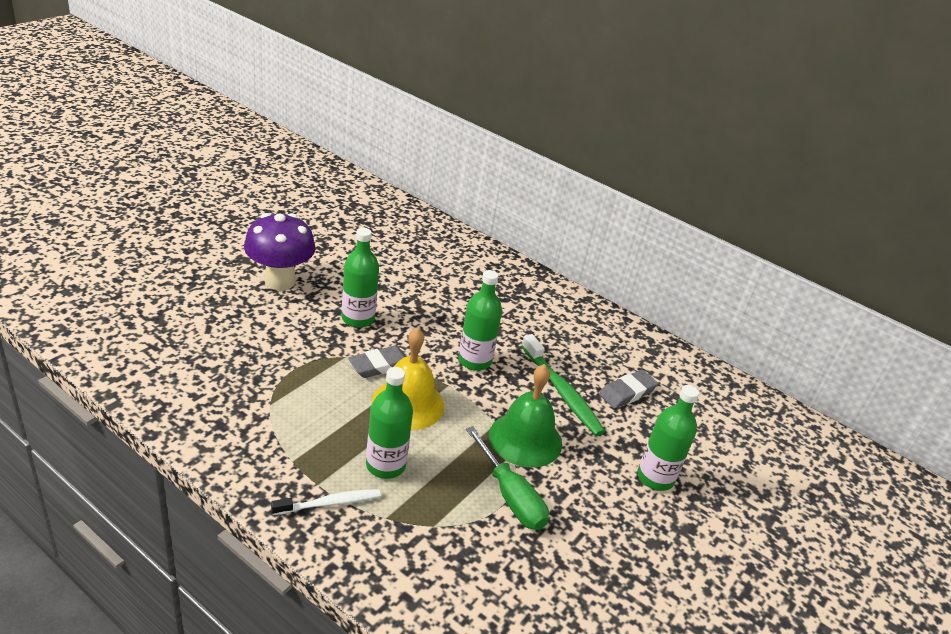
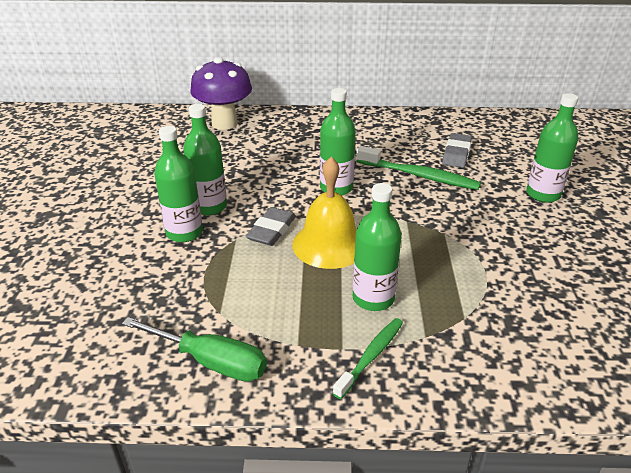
camera: 30 degrees left, 0 degrees up
purple mushroom [244,213,316,290] -> purple mushroom moved to [190,57,252,130]
white toothbrush [271,489,381,515] -> green toothbrush [333,318,403,399]
green screwdriver [466,426,549,530] -> green screwdriver moved to [122,317,267,382]
green bell [489,364,562,468] -> none
none -> green bottle [154,126,203,242]

